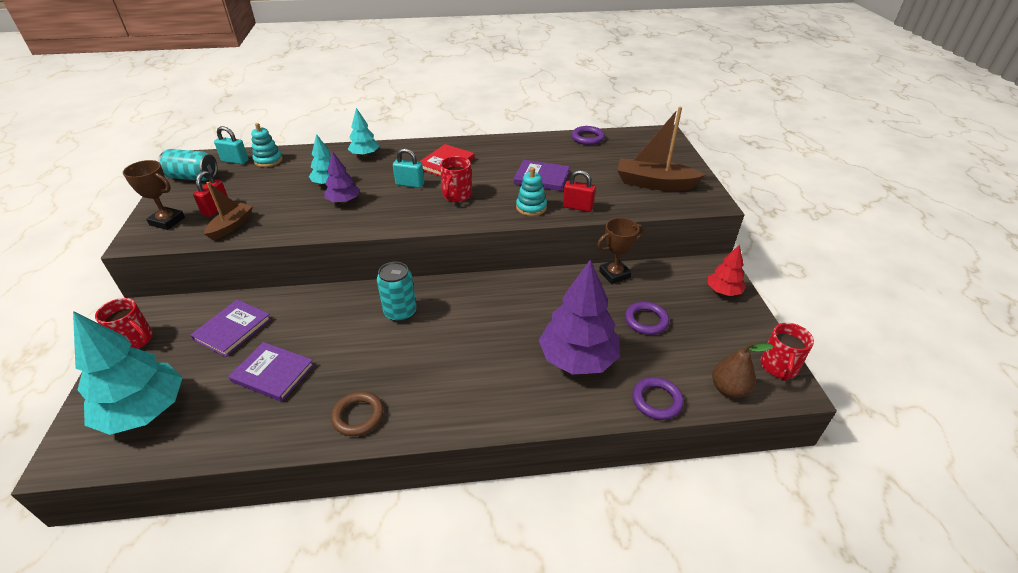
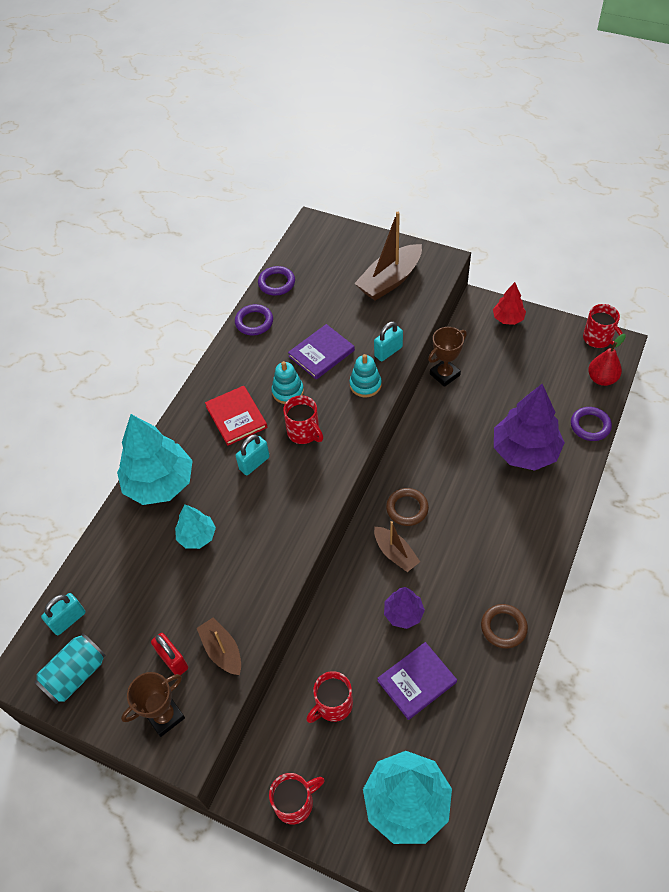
camera: 55 degrees left, 15 degrees up
purple book [191,299,271,357] -> red mug [306,671,353,723]
turquoise stacking toy [251,123,283,167] -> turquoise stacking toy moved to [271,361,304,404]
purple tree [324,151,360,204] -> purple tree moved to [384,587,425,629]
turquoise tree [348,108,379,157] -> turquoise tree [117,414,193,505], size x1.91
turquoise can [377,262,417,322] -> brown boat [374,521,420,572]
red padlock [563,170,596,212] -> turquoise padlock [374,321,403,361]
brown trophy [597,218,644,284] -> brown trophy turned 45 degrees clockwise [428,327,467,387]
purple ring [625,302,669,335] -> purple ring moved to [235,304,273,335]
brown pear [712,342,773,398] -> red pear [588,334,626,386]
none -> brown ring [386,488,429,526]

